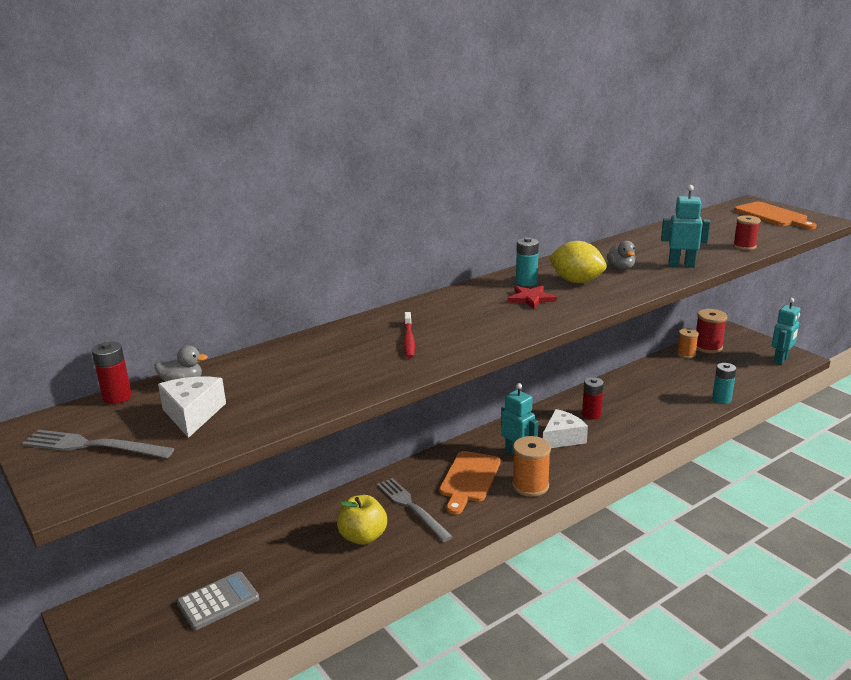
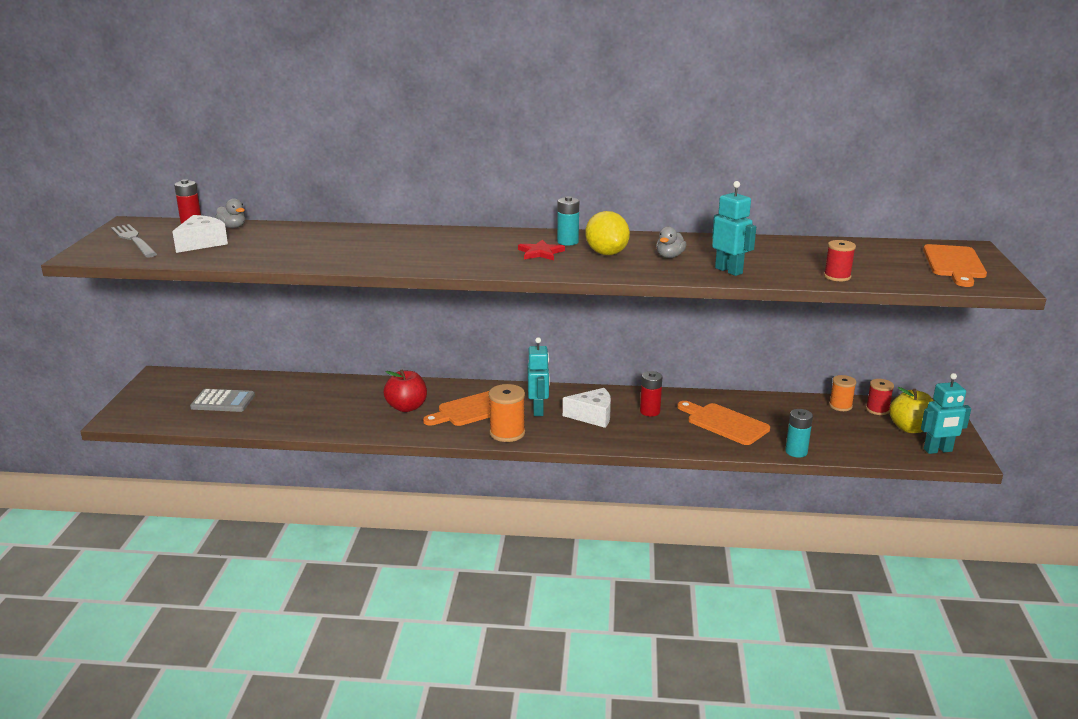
camera: 40 degrees right, 0 degrees up
yellow apple [337,495,387,545] -> yellow apple moved to [889,387,933,433]
grey fork [377,478,453,542] -> red apple [384,370,427,412]
red toothbrush [404,312,415,359] -> none
red spool [696,309,727,353] -> red spool [866,379,894,415], size x0.66
none -> orange cutting board [677,401,770,445]

